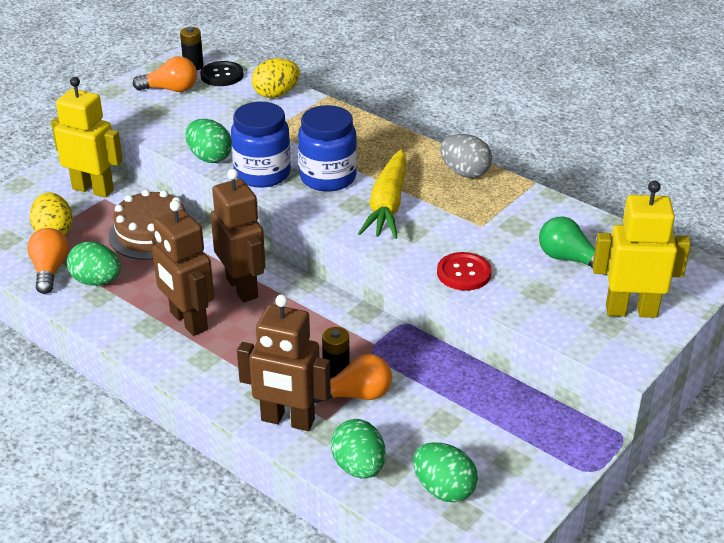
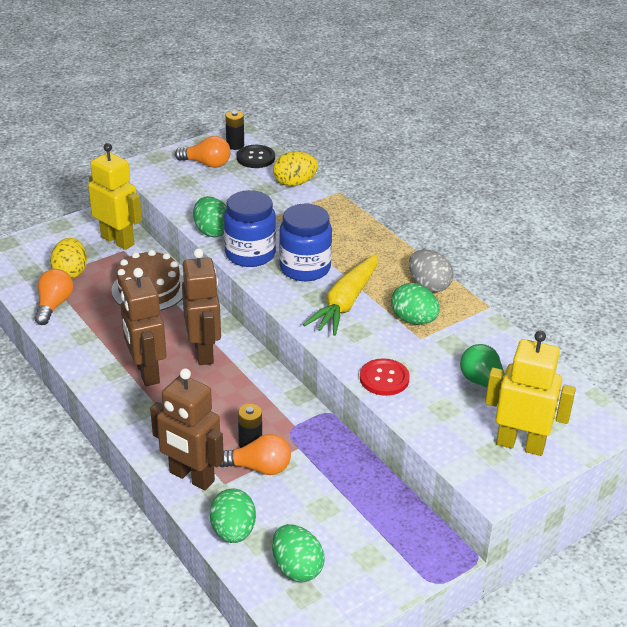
camera: 15 degrees right, 0 degrees up
green egg [67,241,121,286] -> green egg moved to [391,283,440,324]

